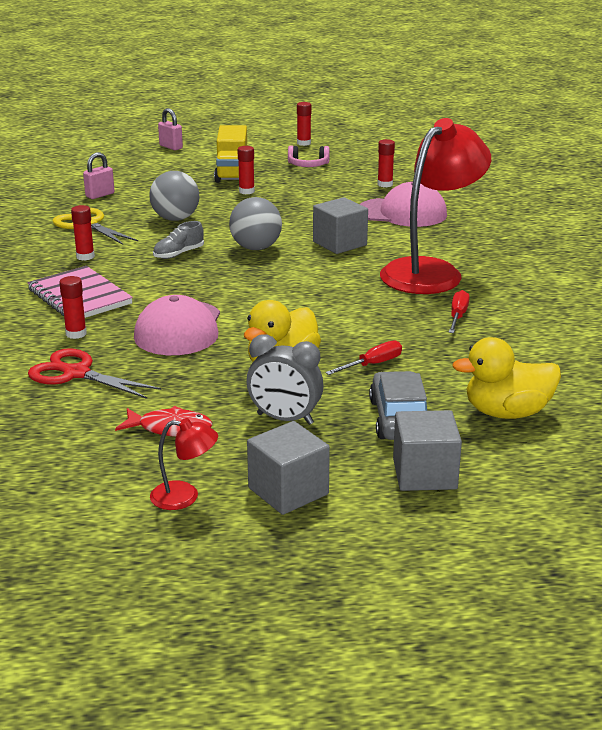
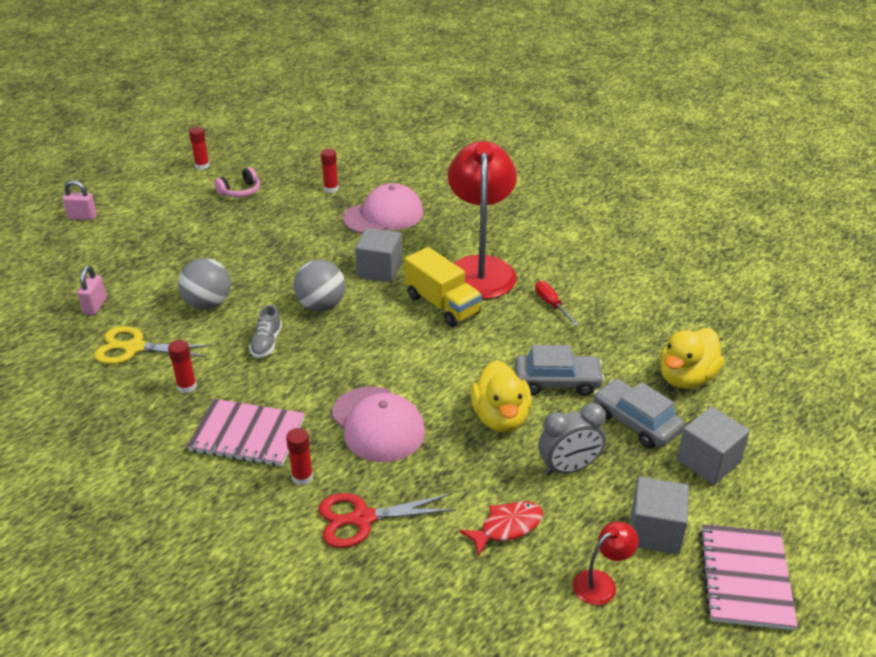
camera: 40 degrees left, 10 degrees up
yellow truck [214,125,247,183] -> yellow truck moved to [404,247,482,327]
red glue stick [237,146,255,194] -> none
red screwdriver [325,340,402,375] -> grey car [515,345,605,396]
none -> pink notebook [699,524,798,630]

